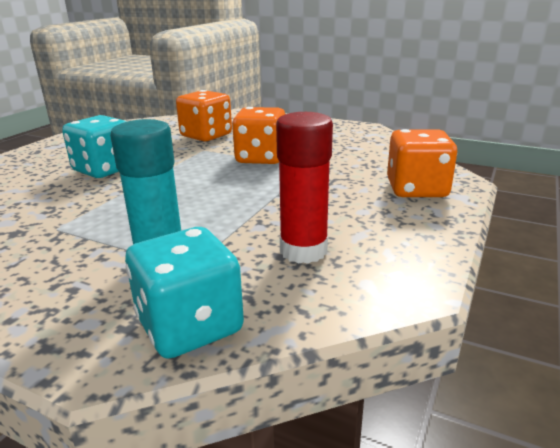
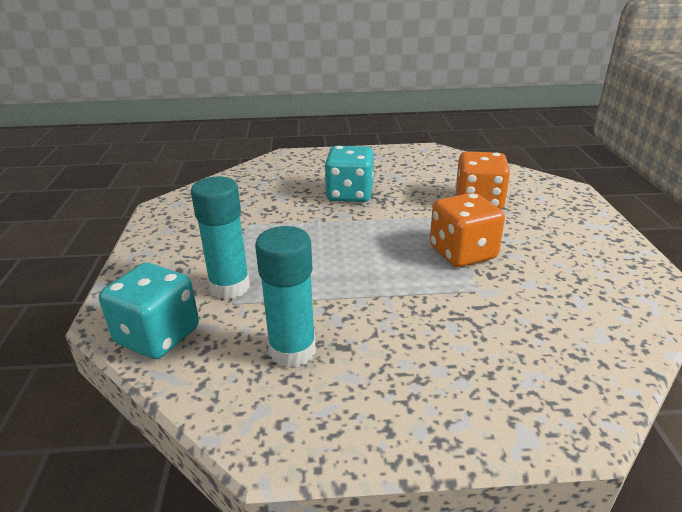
camera: 60 degrees right, 5 degrees up
red glue stick [276,112,333,264] -> turquoise glue stick [255,226,316,368]
orange dice [387,129,457,197] -> none

